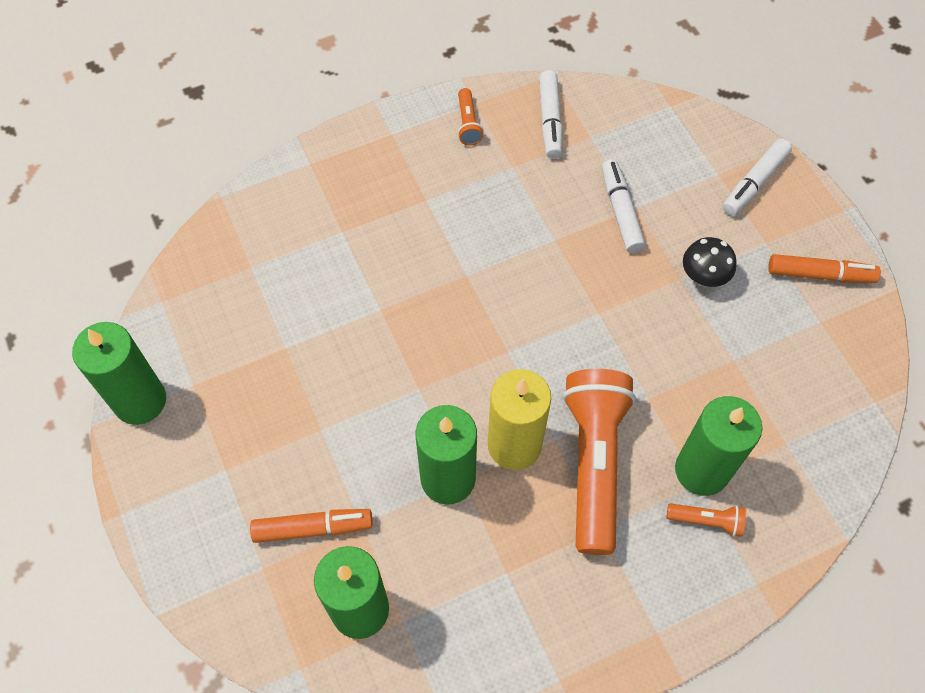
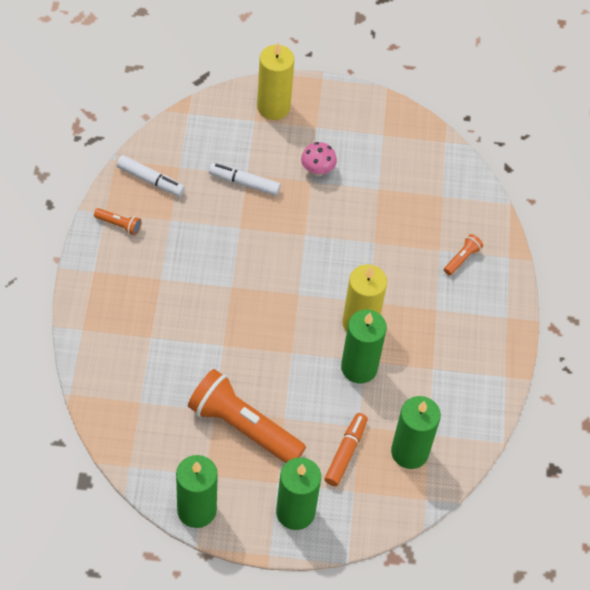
camera: 65 degrees left, 5 degrees down
orange flashlight [563,369,636,555] -> orange flashlight moved to [188,369,306,463]
green candle [675,396,762,496] -> green candle moved to [276,457,321,530]
black mushroom [683,237,737,287] -> pink mushroom [301,142,337,176]
white marker [723,138,792,216] -> yellow candle [257,43,294,120]
orange marker [768,254,881,283] -> none

